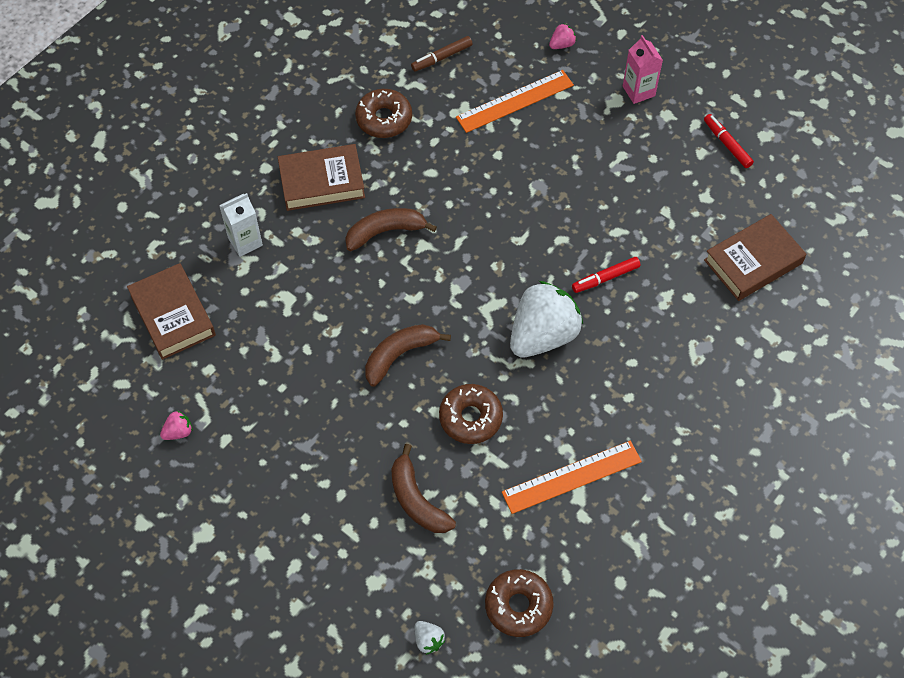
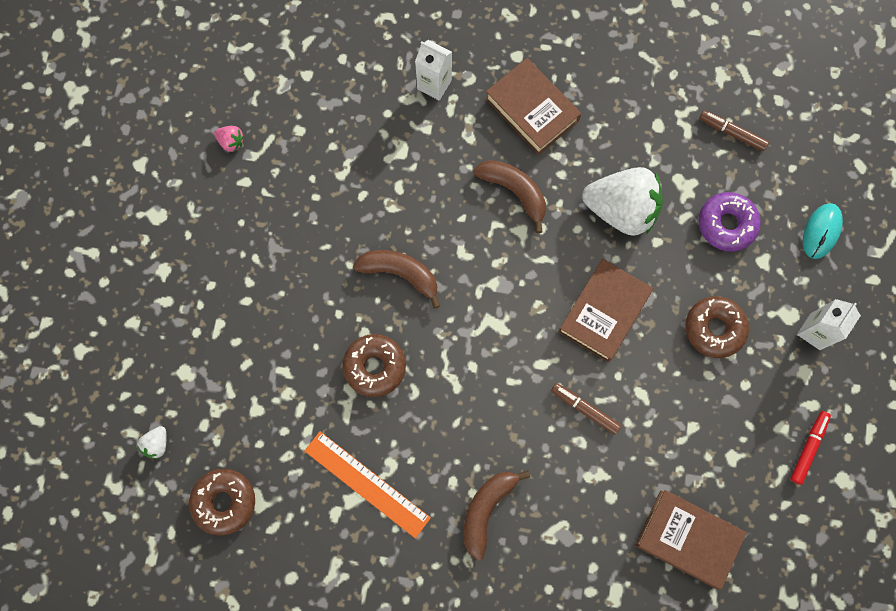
camera: 60 degrees right, 15 degrees up
brown book [127,263,216,360] -> brown book moved to [558,259,653,362]
brown donut [355,89,412,138] -> brown donut moved to [685,296,749,358]
brown banana [391,444,456,533] -> brown banana moved to [463,470,530,561]
orange ruler [456,70,574,133] -> purple donut [698,192,761,251]
white strawberry [510,281,583,358] -> white strawberry moved to [582,167,663,236]
pink strawberry [549,23,576,49] -> turquoise mouse [803,203,843,259]
red marker [572,257,641,293] -> brown marker [551,383,621,435]
pink carton [623,35,663,104] -> white carton [797,299,861,350]

